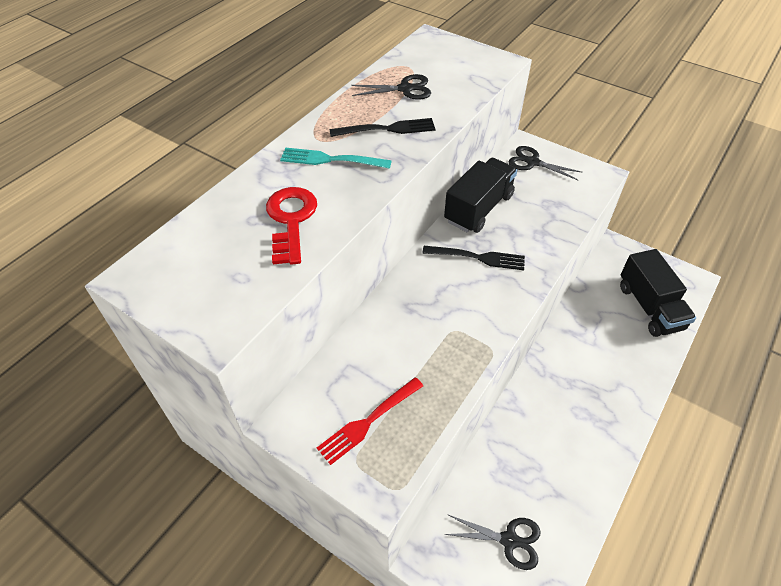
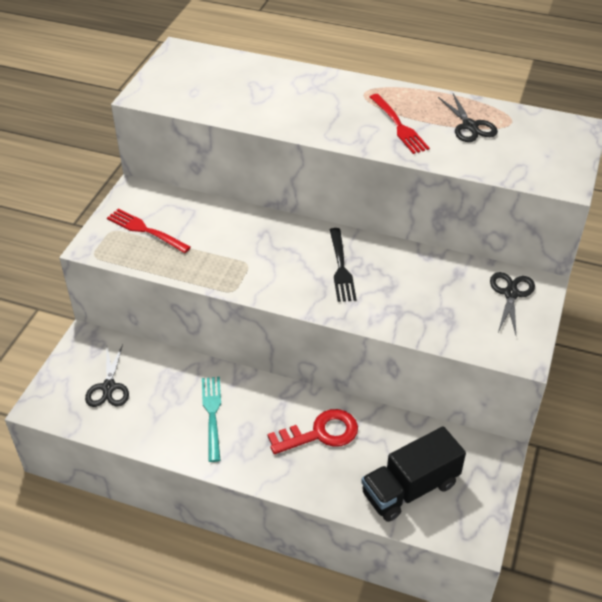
camera: 75 degrees right, 5 degrees down
red key [266,187,317,265] -> red key moved to [267,409,358,454]
turquoise fork [280,147,392,169] -> turquoise fork moved to [202,377,221,462]
black fork [329,118,436,137] -> red fork [370,94,430,154]
black truck [444,158,518,233] -> none

